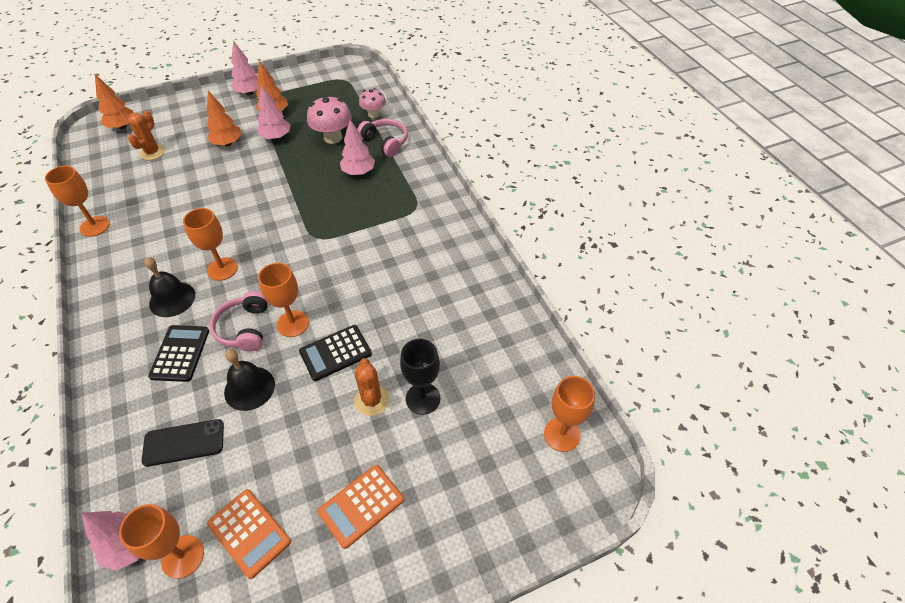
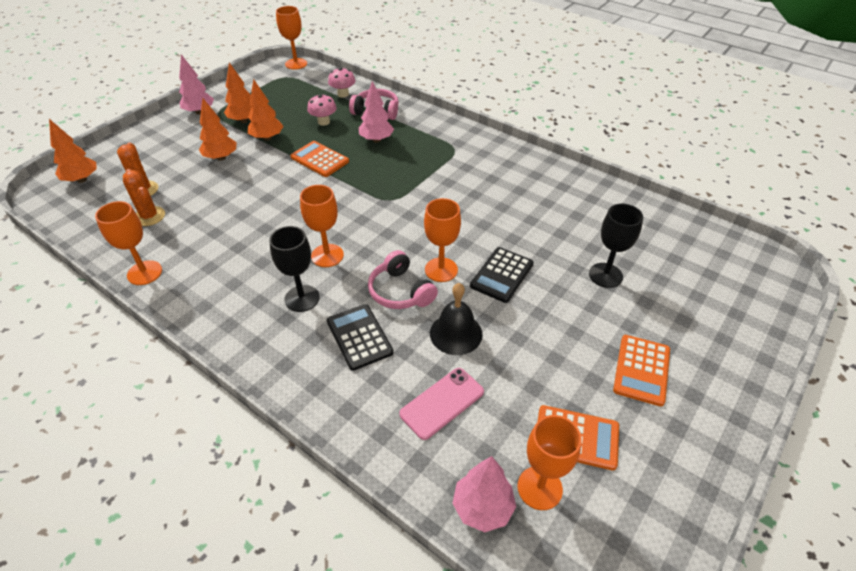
camera: 30 degrees left, 5 degrees down
black phone [142,419,224,467] -> pink phone [399,368,484,440]
black bell [144,257,195,317] -> black goblet [269,226,320,312]
pink tree [257,85,291,140] -> orange tree [248,79,283,141]
pink mushroom [307,95,352,144] -> pink mushroom [307,94,337,126], size x0.64
orange cactus [354,358,389,416] -> orange cactus moved to [123,170,165,226]
orange goblet [544,376,595,452] -> orange goblet moved to [276,6,307,70]
none -> orange calculator [290,141,349,177]

